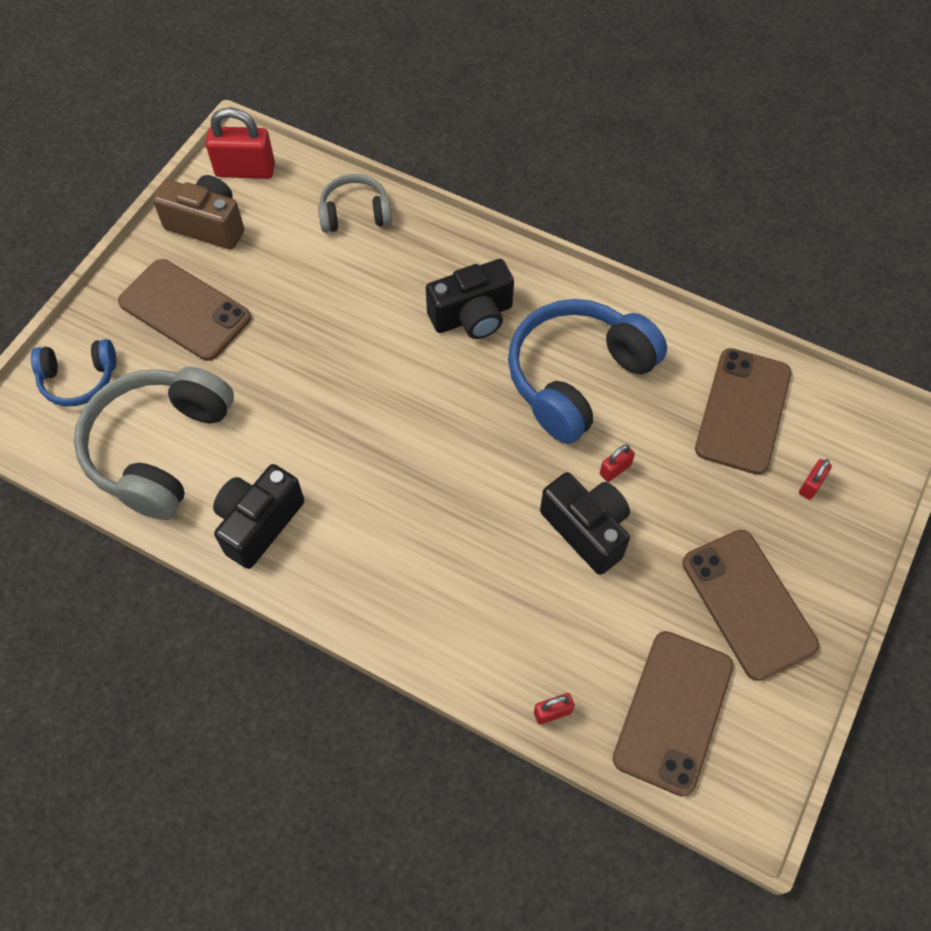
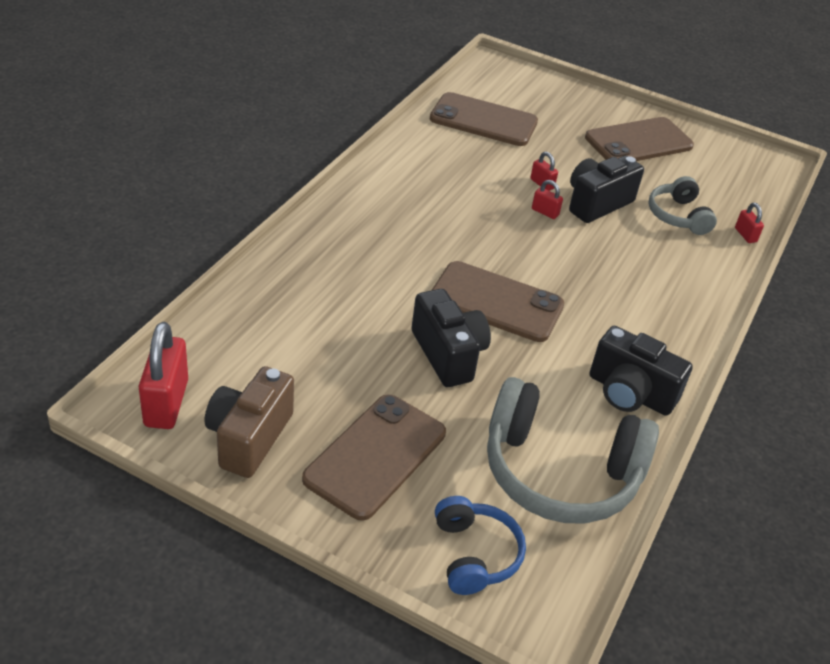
camera: 95 degrees left, 20 degrees down
grey headphones [318,174,392,233] -> grey headphones moved to [648,176,717,235]
black camera [426,259,514,339] -> black camera moved to [411,289,491,387]
blue headphones [508,299,667,444] -> none
brown phone [613,631,734,796] -> brown phone moved to [432,261,564,342]
red padlock [799,459,832,500] -> red padlock moved to [532,180,563,219]

